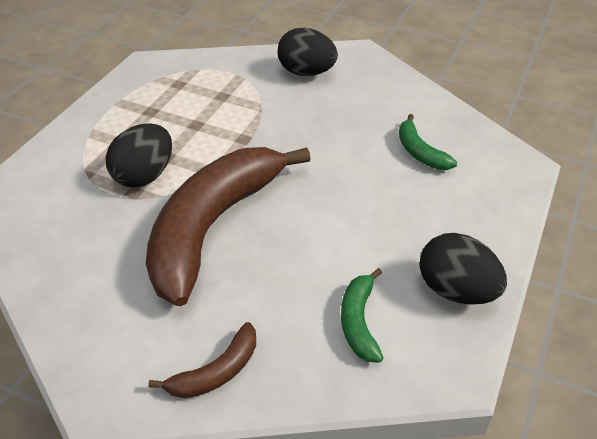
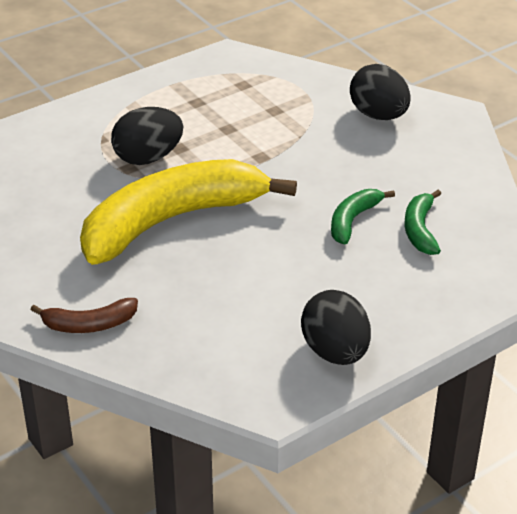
camera: 30 degrees right, 5 degrees down
brown banana [146,147,311,306] -> yellow banana [80,159,297,265]
green banana [341,268,383,363] -> green banana moved to [331,189,395,244]

